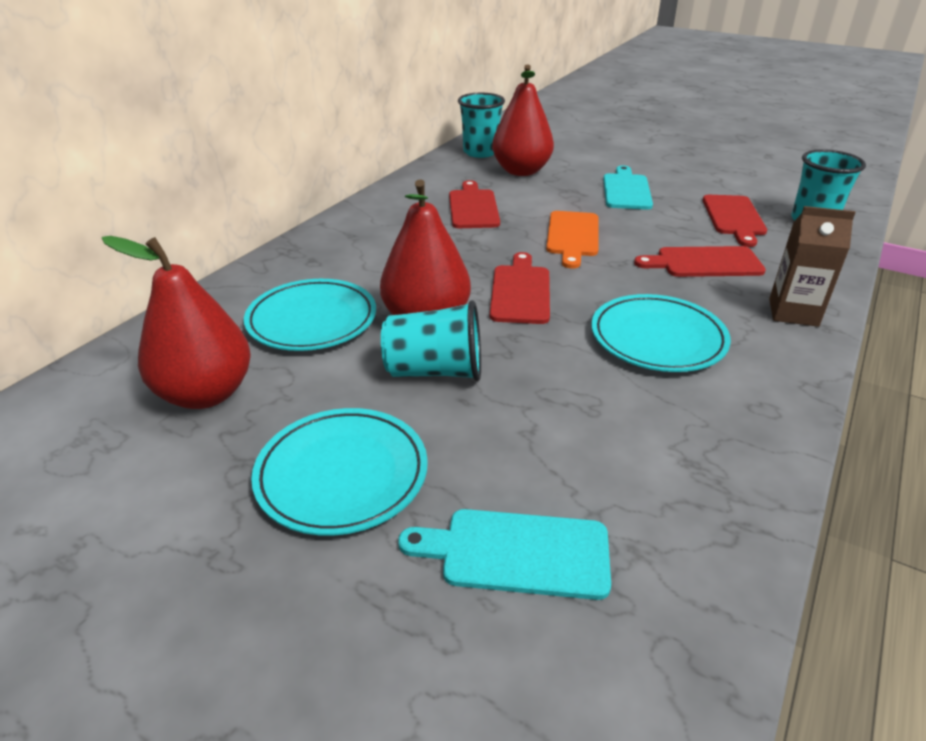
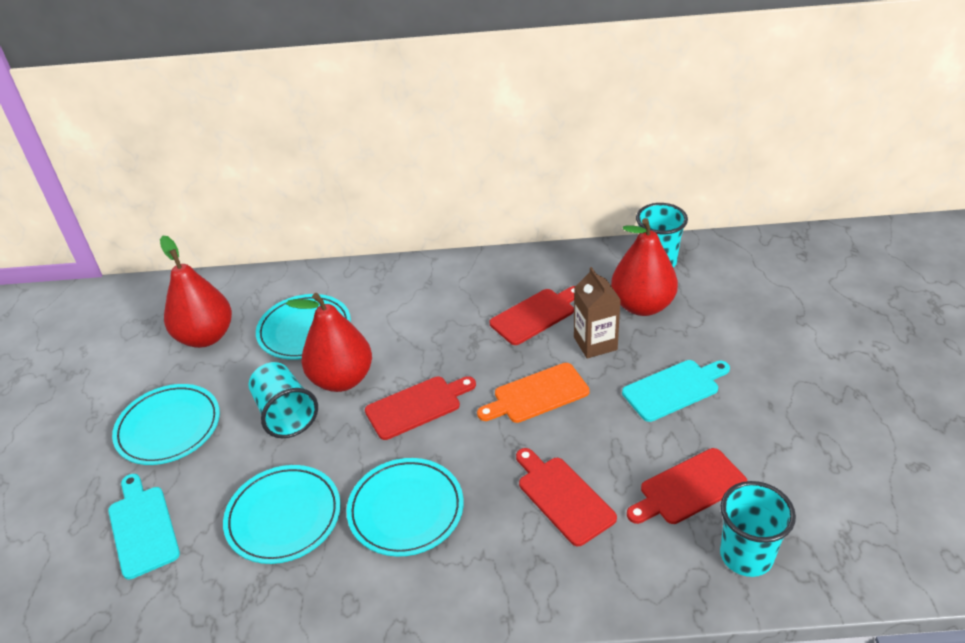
camera: 60 degrees right, 5 degrees up
brown carton [769,206,856,327] -> brown carton moved to [574,267,621,358]
none -> turquoise plate [223,465,341,564]

